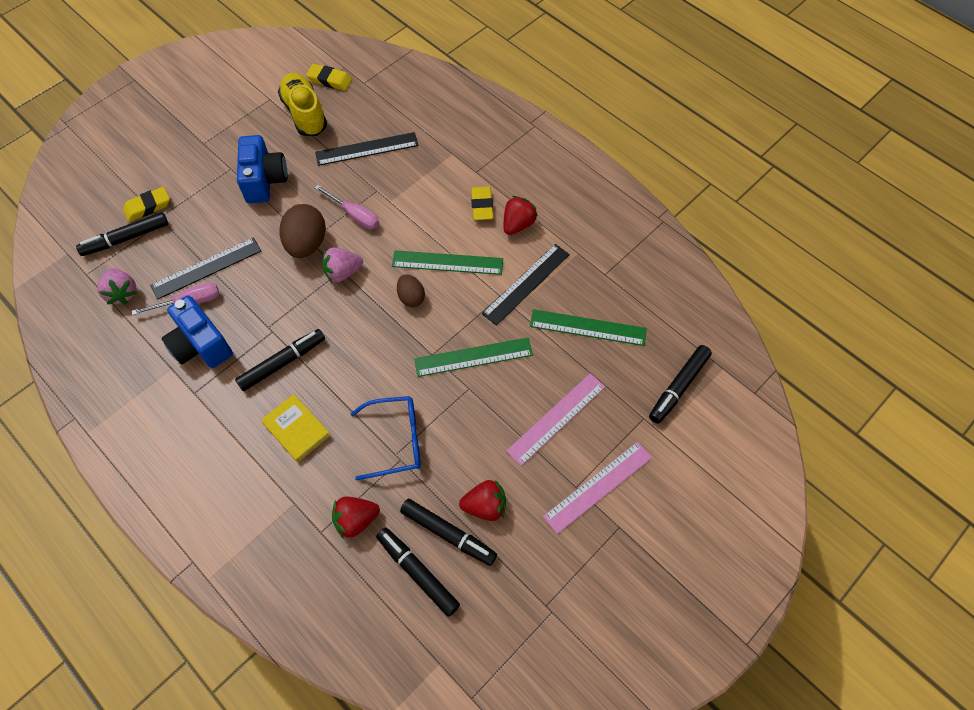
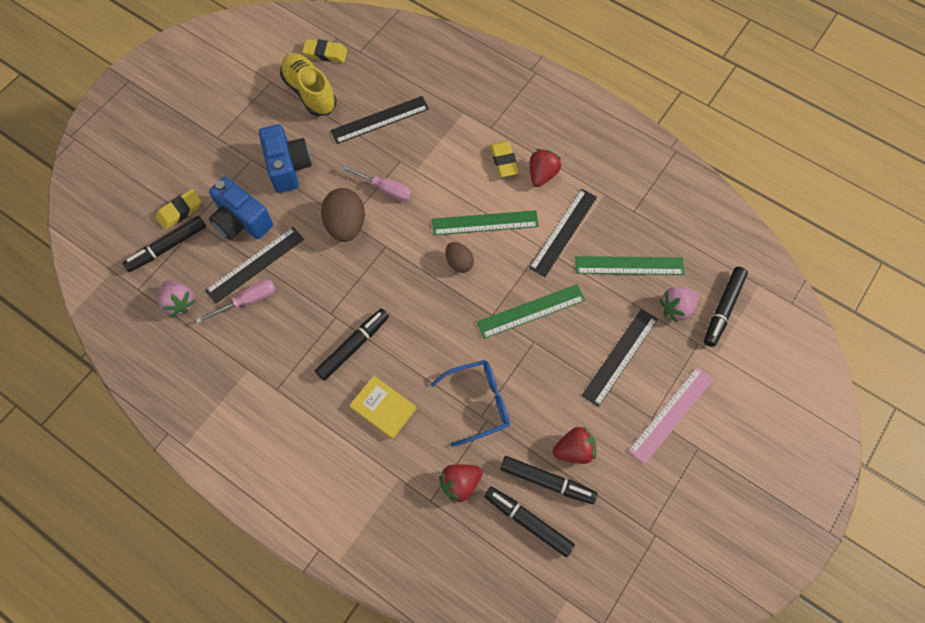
camera: 10 degrees left, 5 degrees up
blue camera [161,295,233,368] -> blue camera moved to [209,177,273,240]
pink strawberry [322,247,363,282] -> pink strawberry moved to [659,287,699,323]
pink ruler [506,373,605,466] -> black ruler [582,309,658,407]

